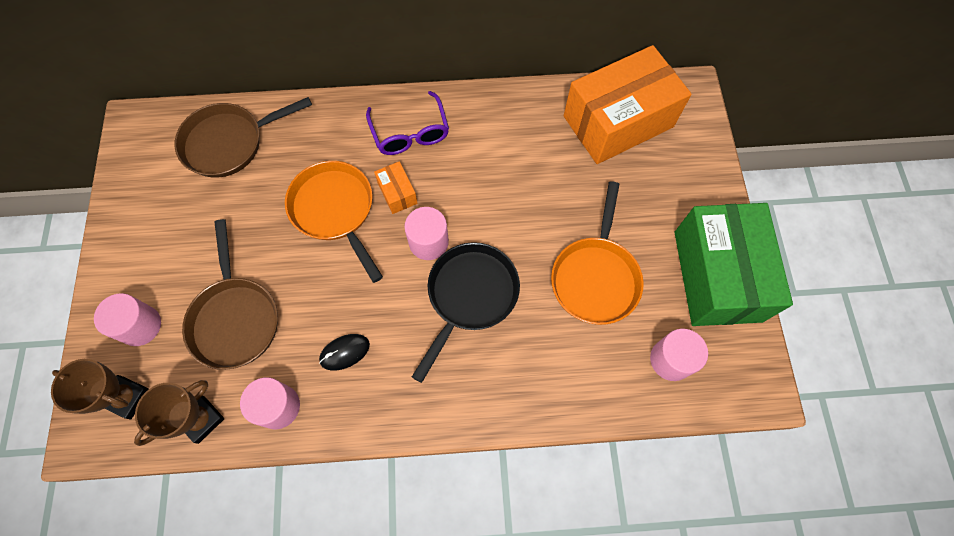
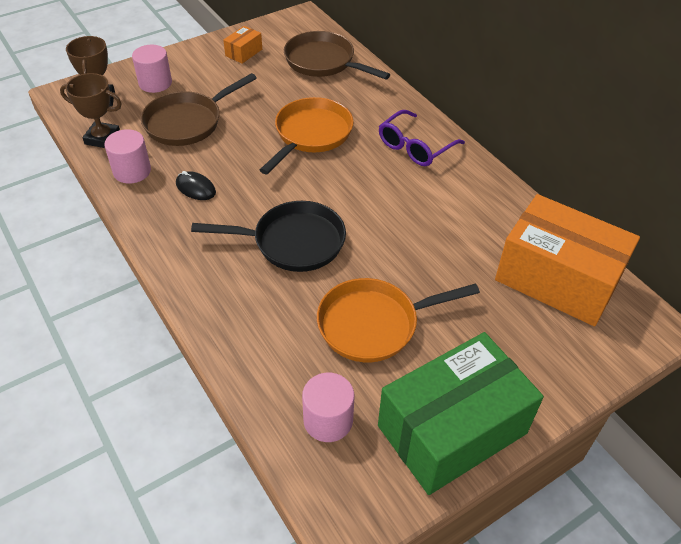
camera: 60 degrees right, 20 degrees down
orange box [374,161,418,214] -> orange box moved to [223,26,262,63]
pink cylinder [404,207,449,260] -> none

